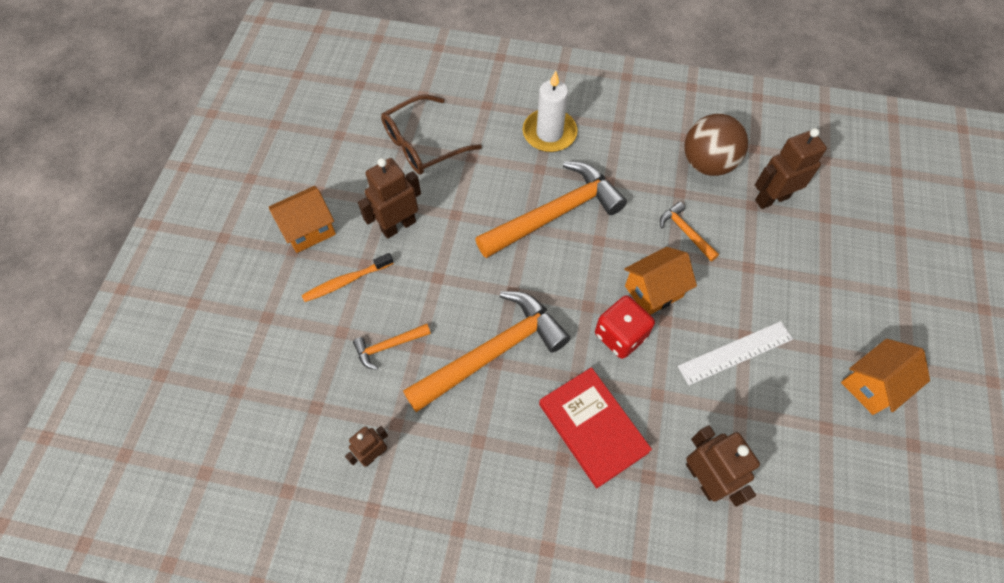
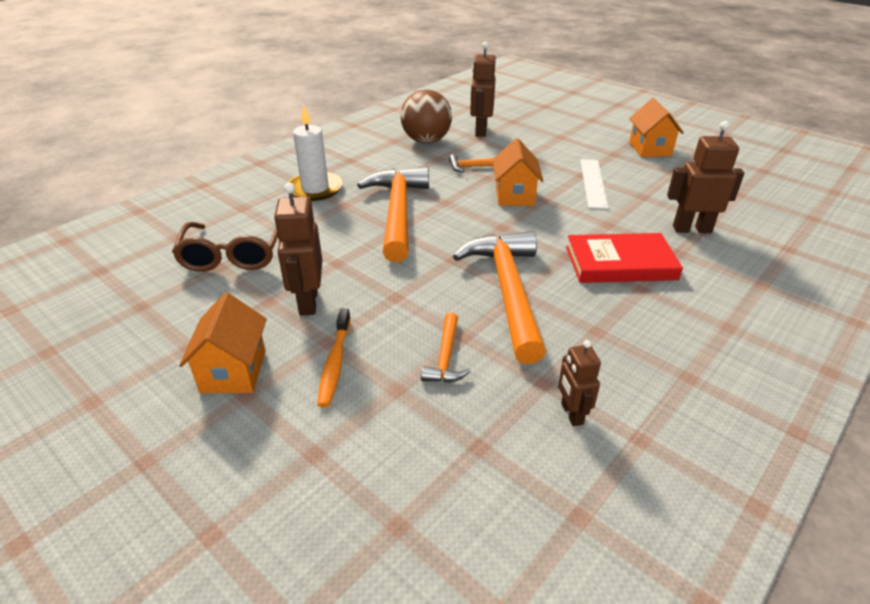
camera: 60 degrees left, 25 degrees down
red dice [595,295,655,359] -> none

